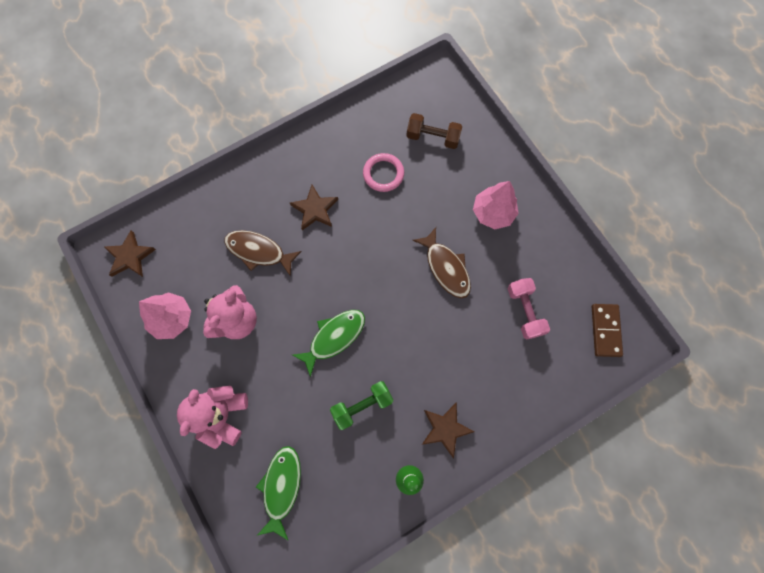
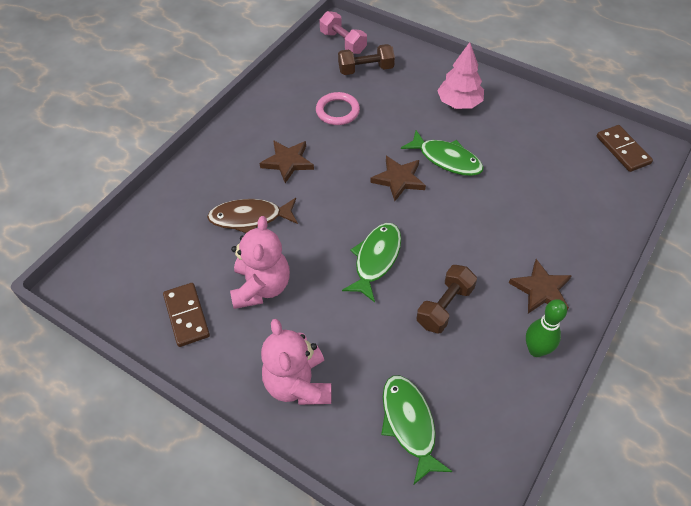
camera: 25 degrees left, 20 degrees down
brown star [104,230,156,277] -> brown star moved to [370,156,426,201]
pink tree [139,292,191,339] -> brown domino [163,283,210,347]
green dumbbell [330,381,394,430] -> brown dumbbell [417,265,477,333]
brown fish [413,227,471,298] -> green fish [401,130,484,176]
pink dumbbell [508,278,550,340] -> pink dumbbell moved to [320,11,367,54]

